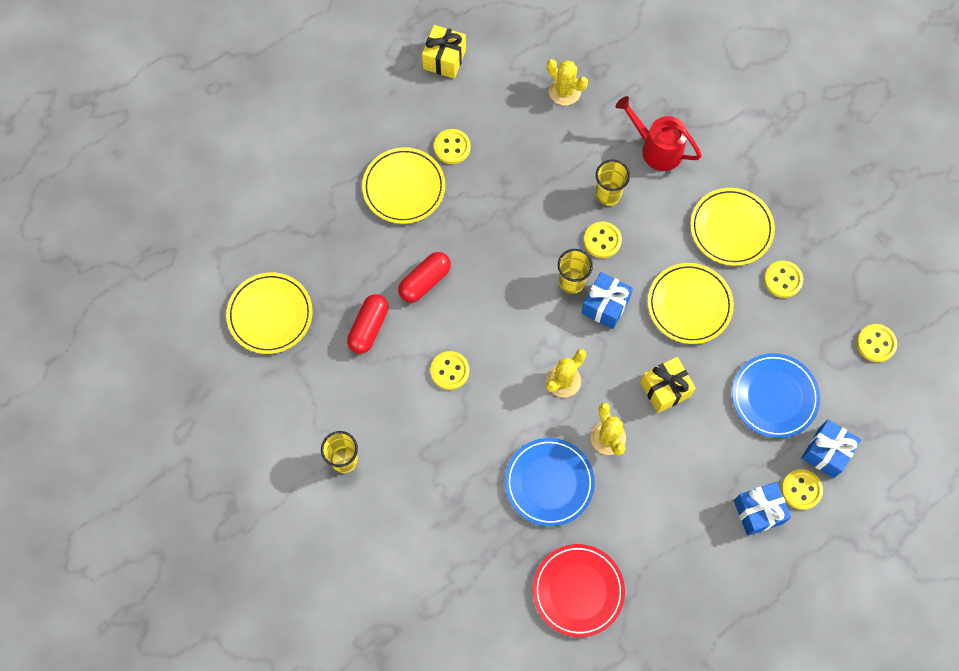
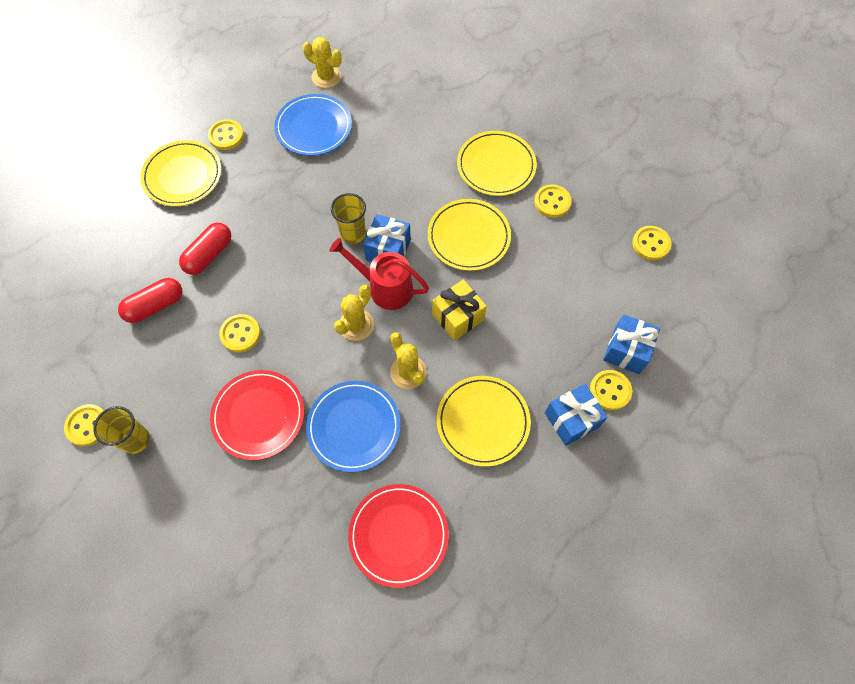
camera: 10 degrees left, 5 degrees down
yellow plate [226,272,313,354] -> yellow plate moved to [437,376,531,467]
red capsule [347,294,389,354] -> red capsule turned 45 degrees clockwise [118,278,183,323]
yellow gift [422,25,466,79] -> none
yellow button [584,222,622,258] -> yellow button moved to [64,404,104,446]
yellow cup [596,160,630,206] -> none
red watering can [616,96,702,171] -> red watering can moved to [329,238,429,310]
blue plate [732,353,820,438] -> blue plate moved to [274,94,352,156]
none -> red plate [210,370,304,460]

